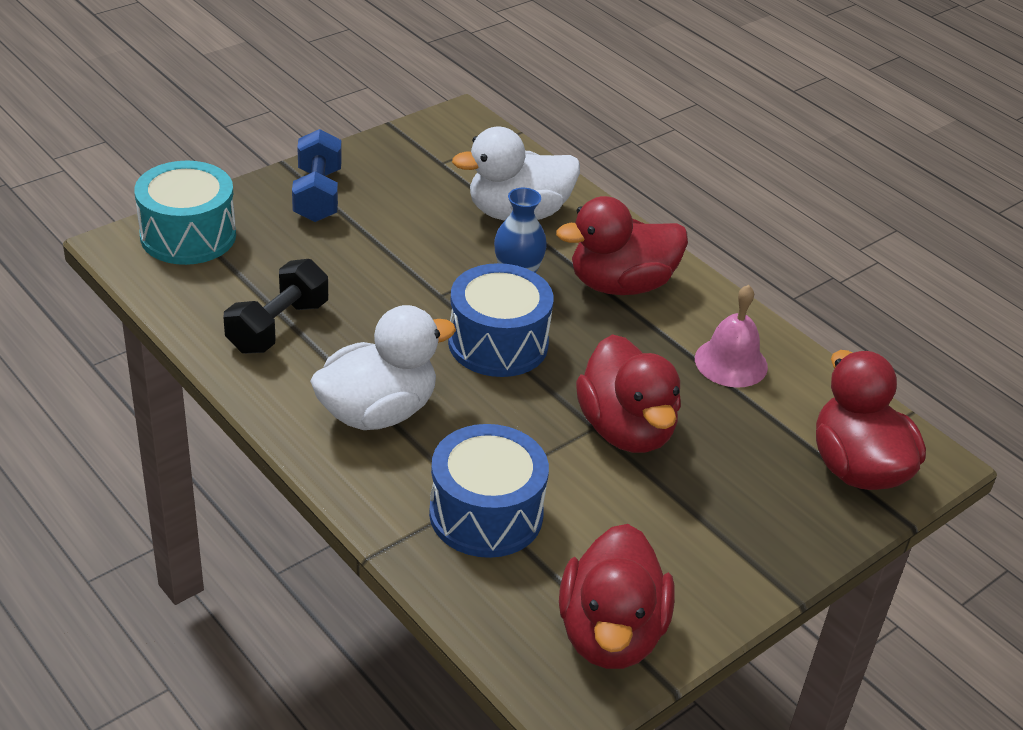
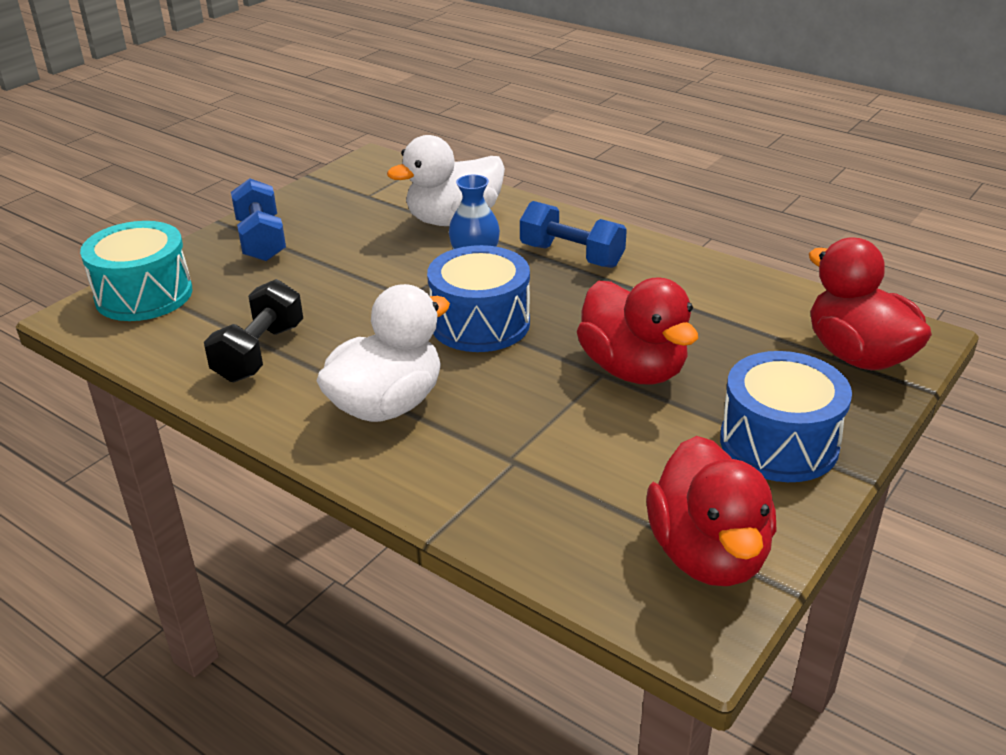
camera: 10 degrees left, 5 degrees down
blue drum [429,424,549,558] -> blue drum moved to [720,351,852,482]
red duck [556,196,688,295] -> blue dumbbell [520,201,627,268]
pink bell [695,285,768,388] -> none

